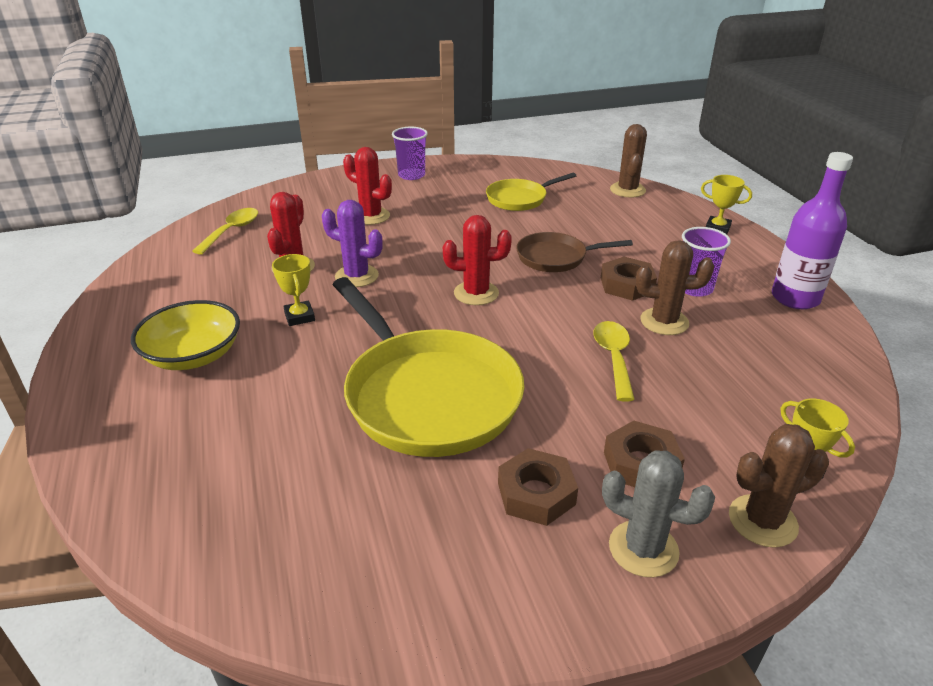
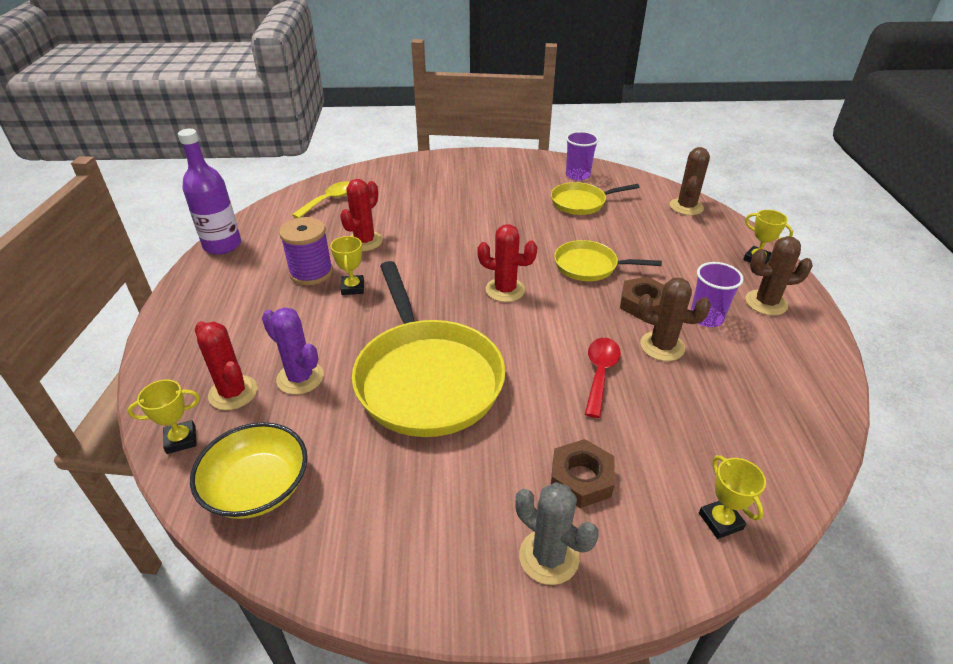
camera: 15 degrees right, 5 degrees up
yellow bowl [131,300,240,370] -> yellow bowl moved to [190,422,308,519]
purple cactus [322,200,383,287] -> purple cactus moved to [262,307,324,395]
red cactus [343,147,392,225] -> red cactus moved to [195,321,258,410]
purple cup [392,127,428,180] -> purple cup moved to [566,131,599,181]
brown nut [498,448,578,526] -> none
brown pan [516,232,633,272] -> yellow pan [554,240,662,281]
yellow spoon [593,321,635,402] -> red spoon [585,338,621,418]
brown cactus [729,424,829,548] -> brown cactus moved to [745,236,813,316]
purple bottle [772,152,853,309] -> purple bottle moved to [178,129,241,255]
none -> yellow trophy [127,380,200,454]
none -> purple spool [279,217,333,285]

